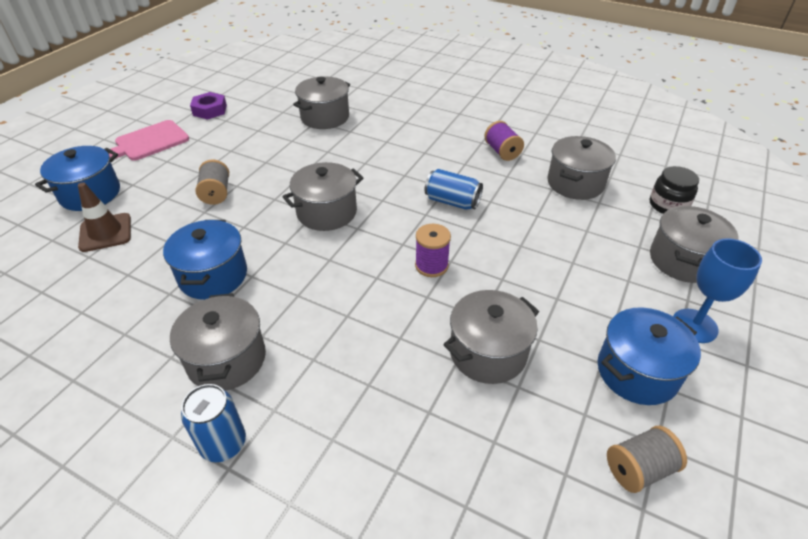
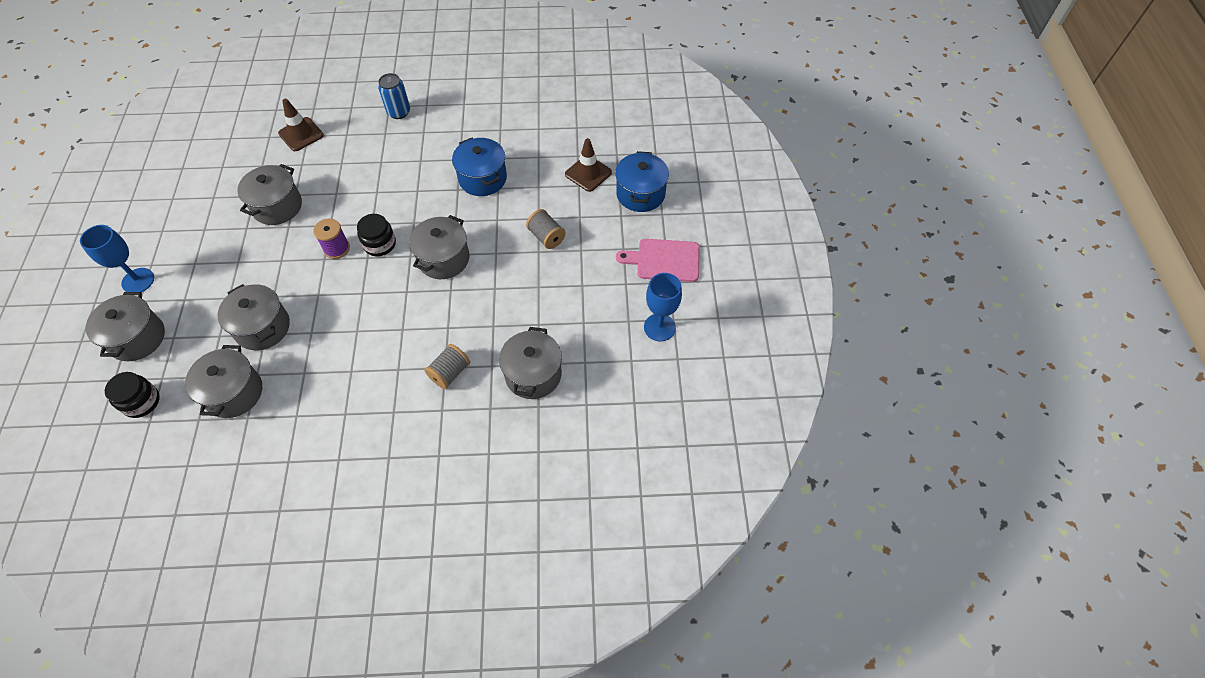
camera: 150 degrees right, 15 degrees up
pink cutting board [108,120,189,161] -> pink cutting board turned 105 degrees counterclockwise [616,239,700,282]
grey pot [170,293,266,391] -> grey pot moved to [218,284,290,350]
purple nut [190,92,227,120] -> blue goblet [644,273,682,341]
blue can [425,169,483,210] -> none
purple spool [484,121,524,161] -> none
blue pot [598,307,701,405] -> none
grey spool [607,426,687,493] -> grey spool moved to [425,344,470,389]
none -> brown traffic cone [278,99,324,151]
none -> black jar [357,214,396,256]

